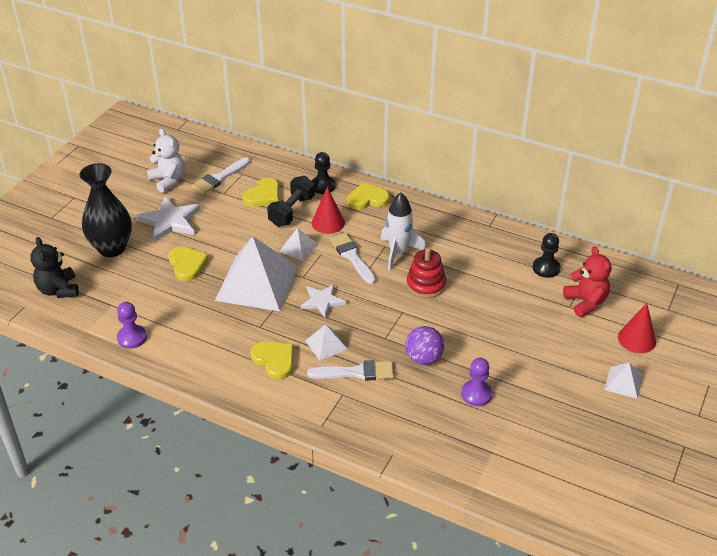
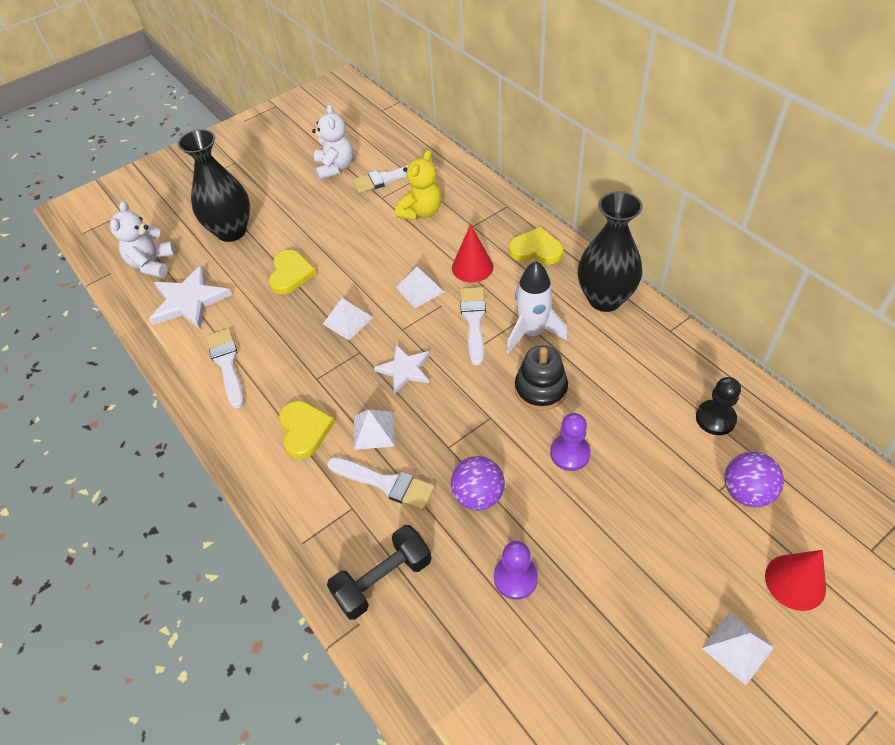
camera: 30 degrees right, 10 degrees up
black teddy bear [30,237,79,298] -> white teddy bear [110,201,175,278]
purple pawn [117,302,147,349] -> purple pawn moved to [550,413,591,471]
white star [136,196,201,242] -> white star moved to [149,265,232,329]
white pyramid [215,236,298,311] -> white pyramid [323,298,373,340], size x0.45
yellow heart [242,178,279,207] -> yellow teddy bear [395,150,442,220]
black dumbbell [267,176,315,227] -> black dumbbell moved to [327,525,431,620]
black pawn [312,152,336,194] -> none
red stacking toy [406,248,446,298] -> black stacking toy [515,345,568,410]
red teddy bear [563,246,611,317] -> purple ball [724,452,784,507]
none -> white brush [207,328,244,408]
none -> black vase [578,191,643,312]

